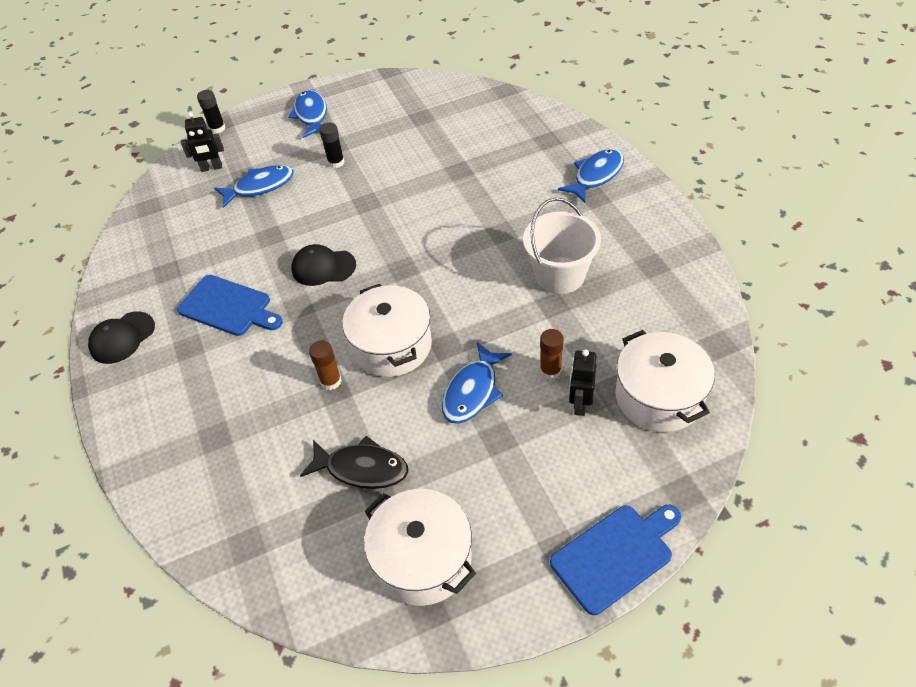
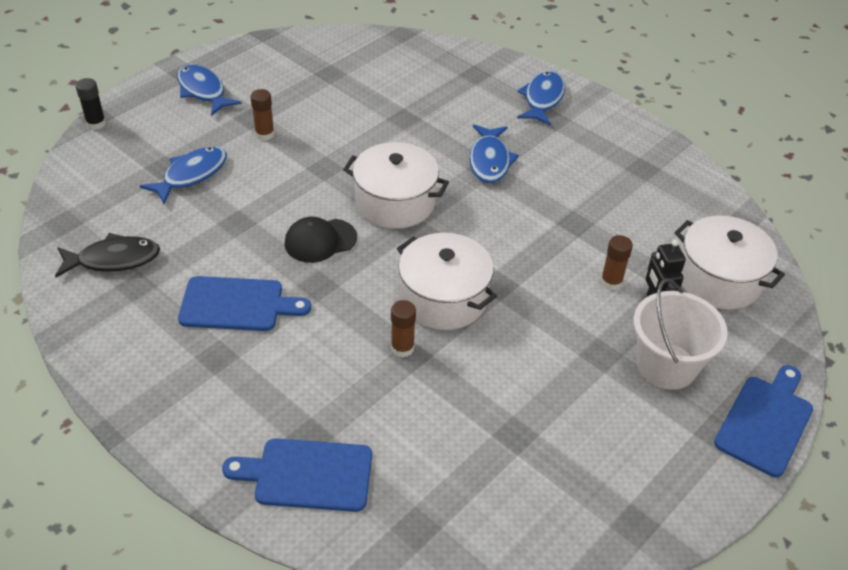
camera: 30 degrees left, 5 degrees down
black cap [88,311,155,364] -> none
black robot [181,112,224,172] -> none
black fish [300,436,408,489] -> black fish moved to [55,233,160,277]
black glue stick [319,123,345,168] -> brown glue stick [250,89,275,141]
white pot [364,489,476,606] -> white pot moved to [343,142,449,229]
blue fish [442,342,512,424] -> blue fish moved to [469,125,519,183]
white bucket [523,198,601,294] -> white bucket moved to [633,278,728,390]
none -> blue cutting board [222,438,372,512]

